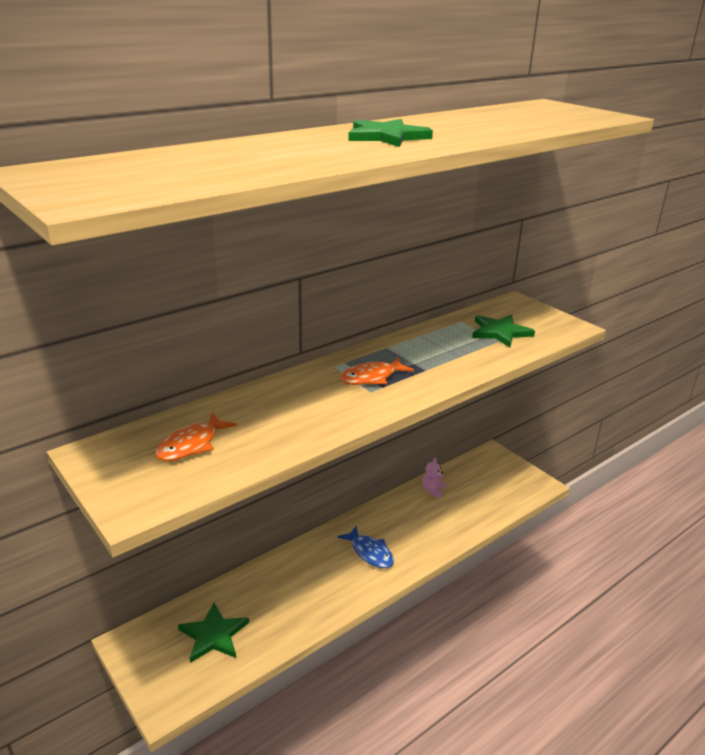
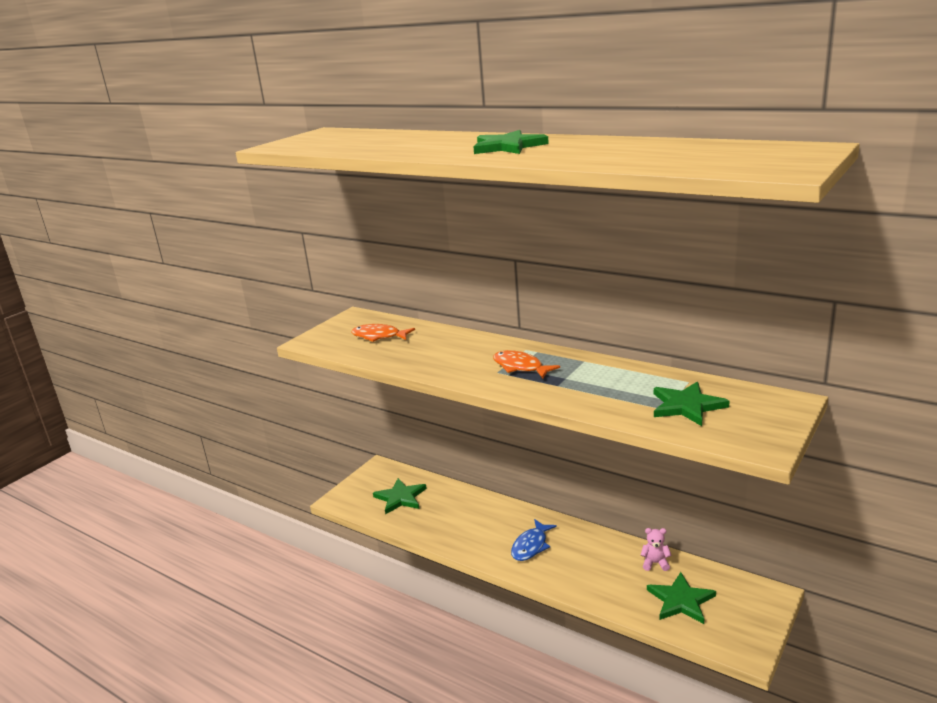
camera: 75 degrees right, 5 degrees down
none -> green star [647,572,716,624]

